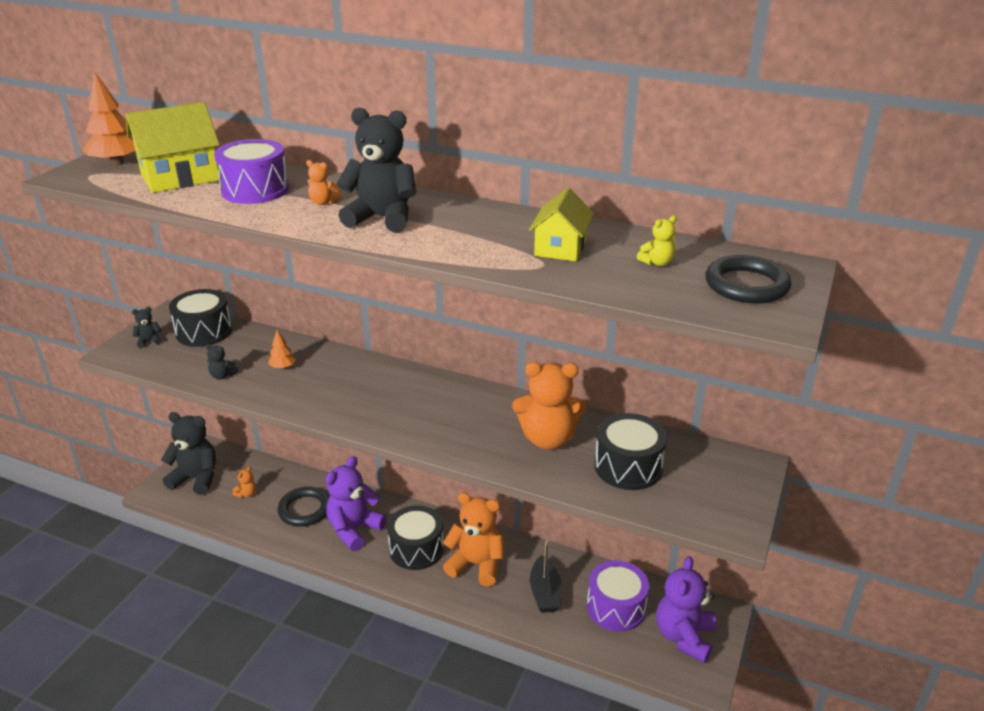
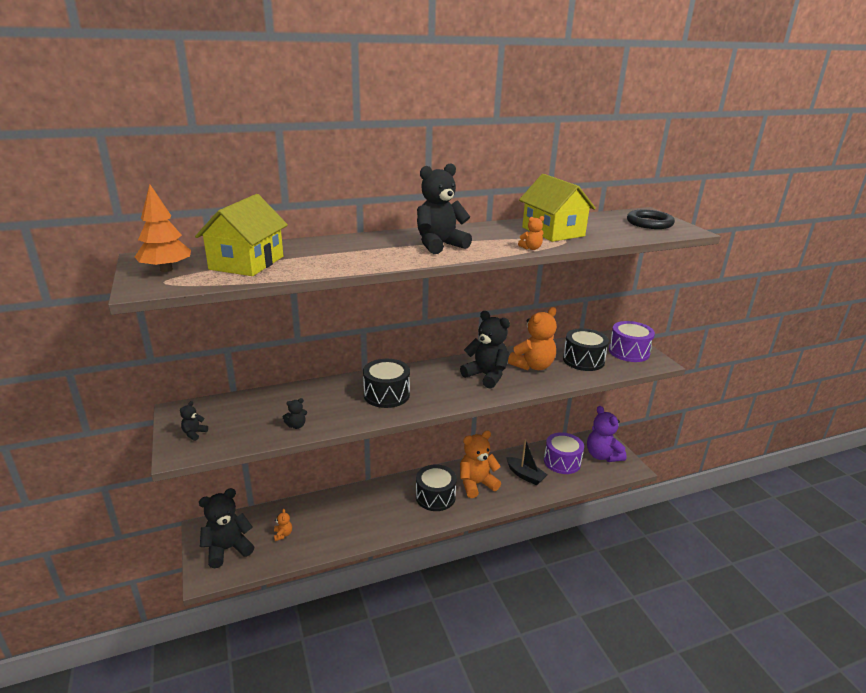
camera: 45 degrees left, 5 degrees down
black drum [169,289,232,347] -> black drum moved to [363,359,410,408]
purple drum [214,139,289,204] -> purple drum moved to [609,321,655,362]
orange tree [268,330,296,369] -> none
black ring [278,487,329,527] -> none
orange teddy bear [306,160,342,205] -> orange teddy bear moved to [518,216,544,250]
purple teddy bear [326,456,387,551] -> none
yellow house [529,188,594,261] -> yellow house [519,174,596,242], size x1.56
yellow teddy bear [637,216,677,266] -> none
none -> black teddy bear [460,311,510,389]

